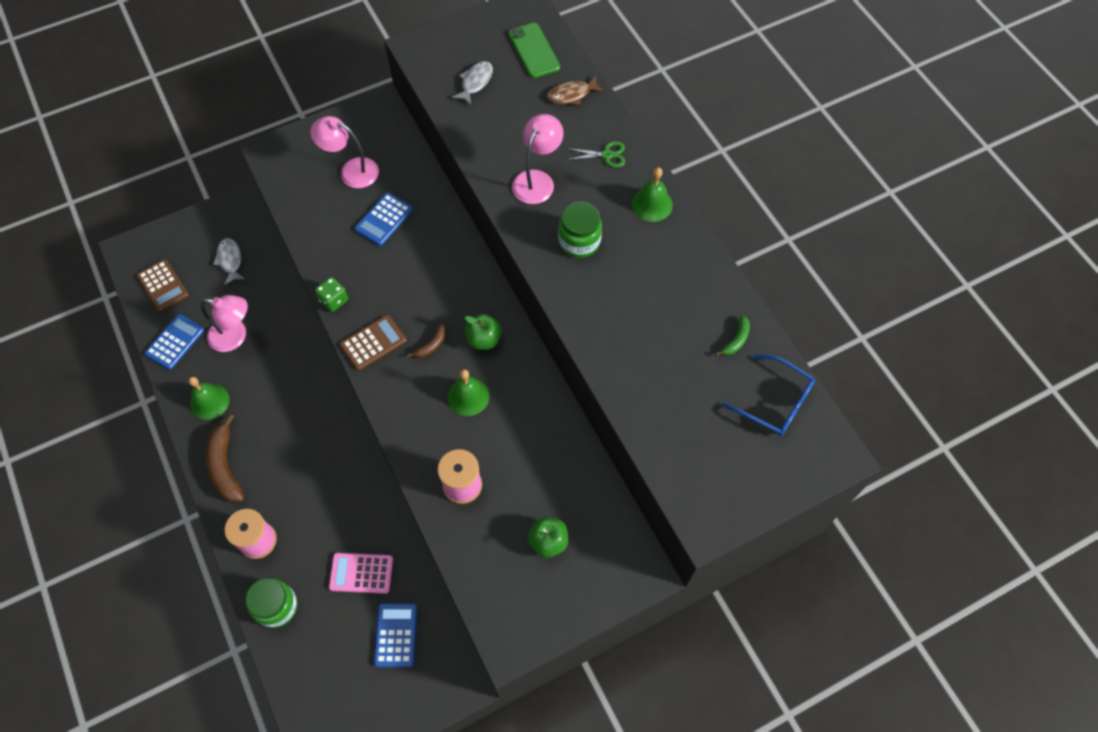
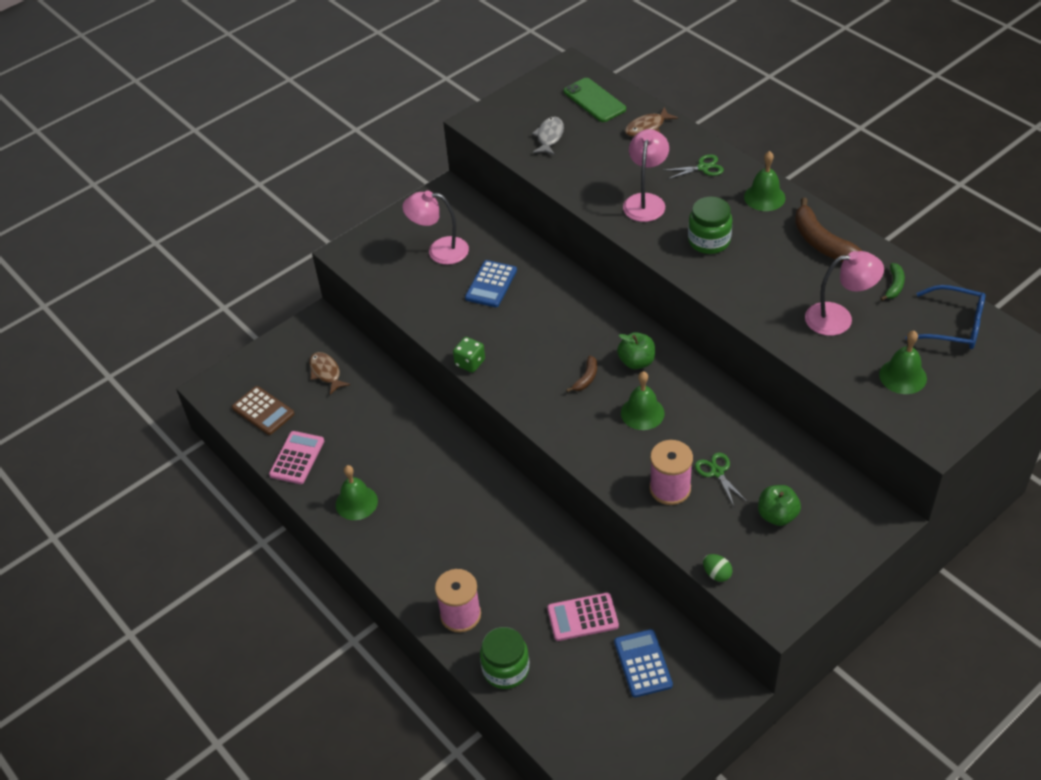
camera: 10 degrees left, 15 degrees down
blue calculator [145,314,205,370] -> pink calculator [269,431,324,484]
pink lamp [201,295,248,352] -> pink lamp moved to [805,251,884,336]
brown banana [205,414,245,502] -> brown banana moved to [795,198,862,262]
grey fish [213,238,245,285] -> brown fish [309,352,350,395]
brown calculator [340,315,407,371] -> none
none -> green scissors [695,453,747,506]
none -> green egg [703,554,733,582]
none -> green bell [879,331,927,394]

